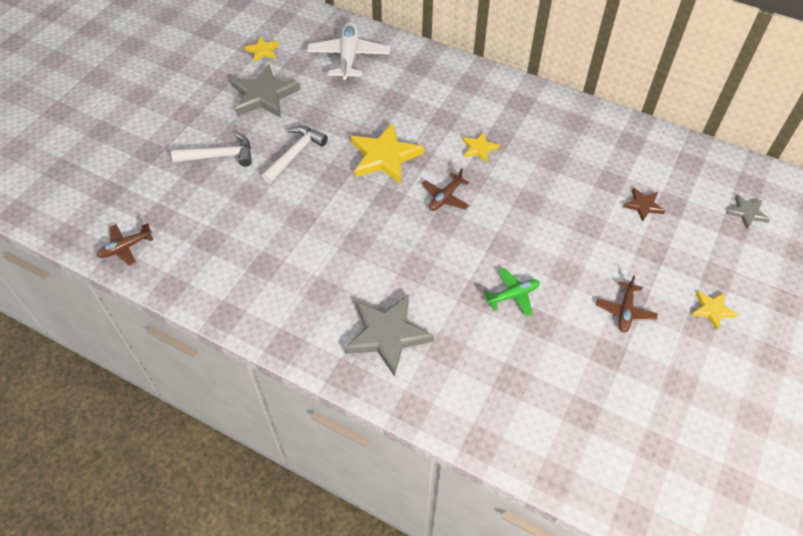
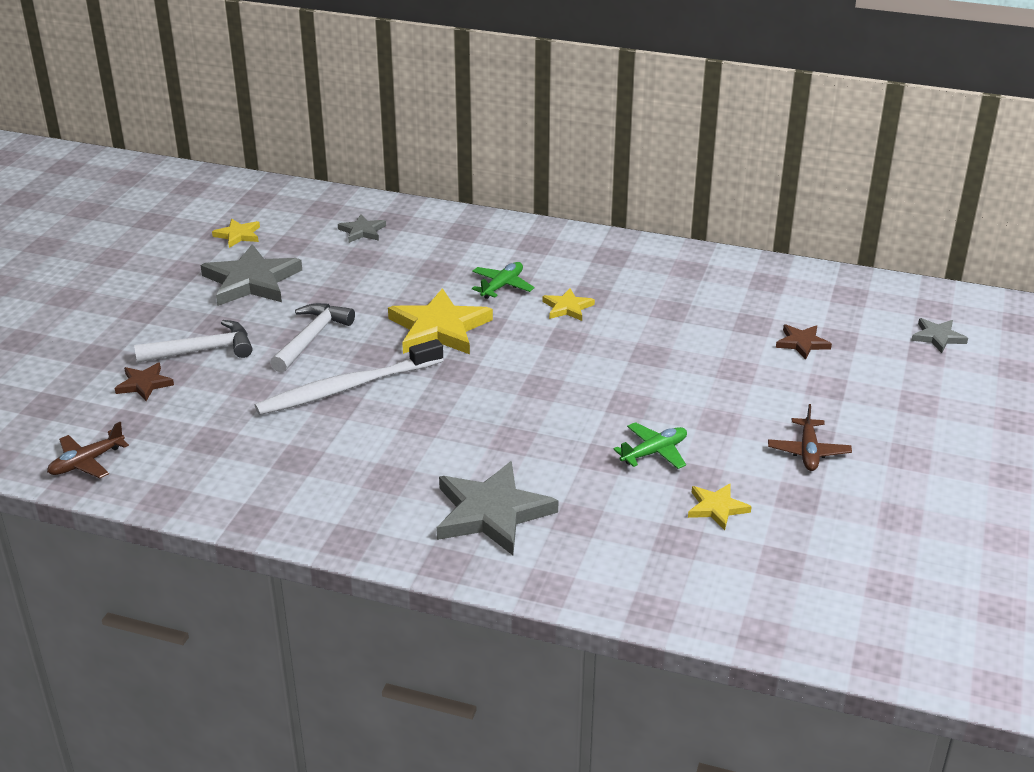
camera: 10 degrees left, 20 degrees down
white plane [307,21,390,80] -> grey star [338,214,386,243]
brown plane [421,168,469,211] -> none
yellow star [692,291,738,330] -> yellow star moved to [688,483,752,530]
none -> brown star [115,363,174,401]
none -> white toothbrush [255,339,443,415]
none -> green plane [472,262,535,299]

